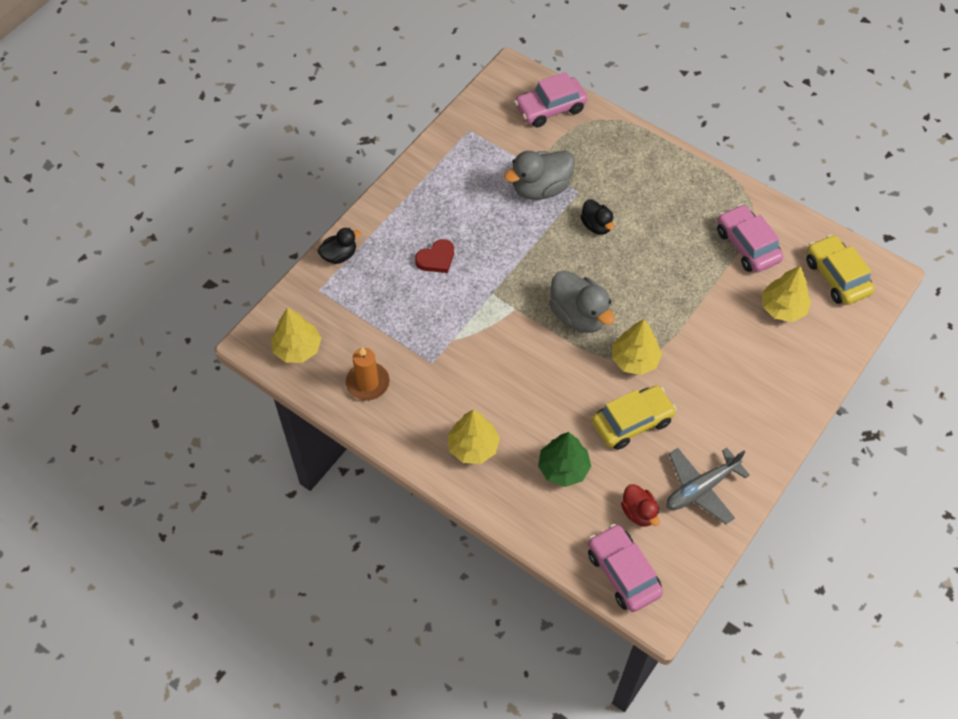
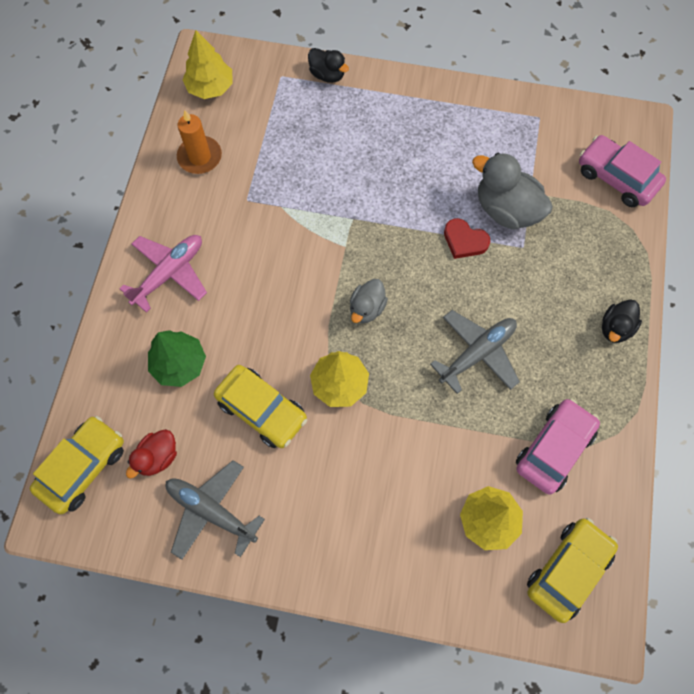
camera: 65 degrees right, 10 degrees up
red heart [415,239,454,273] -> red heart moved to [444,218,491,259]
yellow tree [448,410,500,464] -> pink plane [119,235,207,313]
grey duck [549,271,615,333] -> grey duck [350,279,388,323], size x0.58
black duck [580,199,614,235] -> black duck moved to [602,299,642,343]
pink car [588,524,663,612] -> yellow car [30,416,124,514]
none -> grey plane [430,310,520,394]

